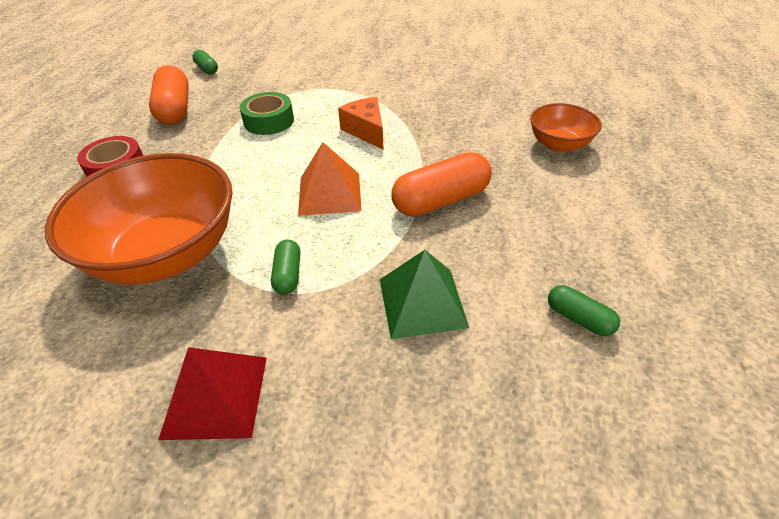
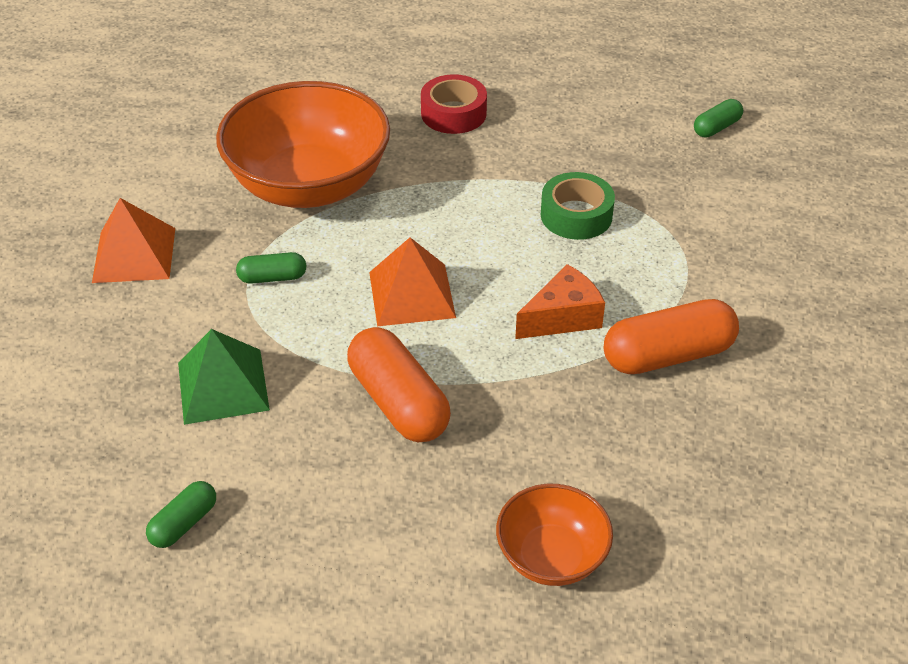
camera: 85 degrees right, 0 degrees up
orange capsule [149,65,189,125] -> orange capsule moved to [604,299,739,374]
red pyramid [158,347,267,440] -> orange pyramid [92,198,175,283]

